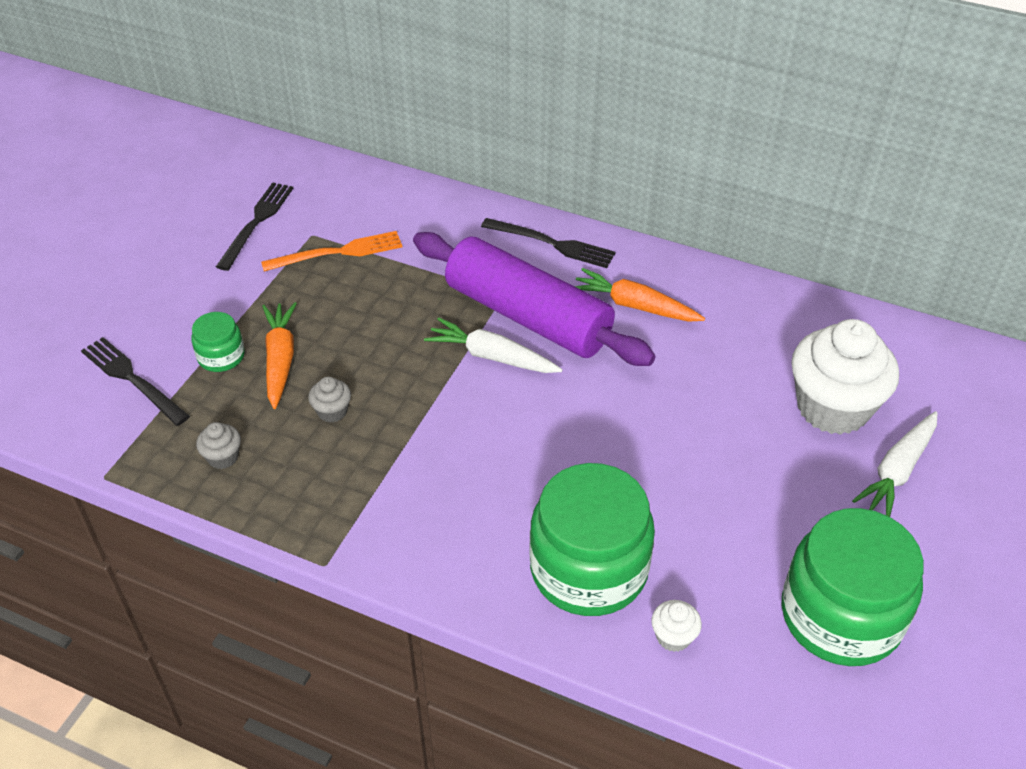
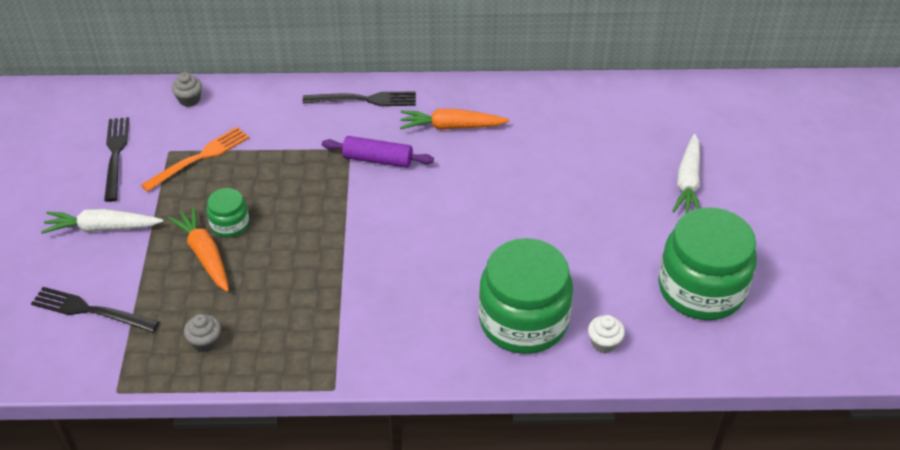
camera: 25 degrees left, 0 degrees up
green jar [191,312,245,372] -> green jar moved to [207,188,249,238]
grey cupcake [308,377,351,423] -> grey cupcake moved to [172,72,202,107]
purple rolling pin [413,232,656,366] -> purple rolling pin [322,136,434,168], size x0.49
white carrot [424,317,563,373] -> white carrot moved to [41,209,163,234]
white cupcake [791,319,899,435] -> none

